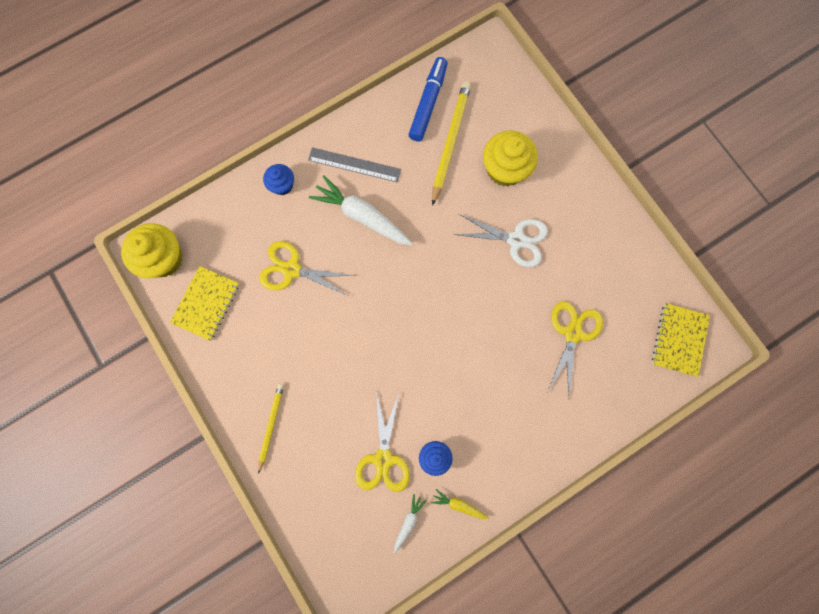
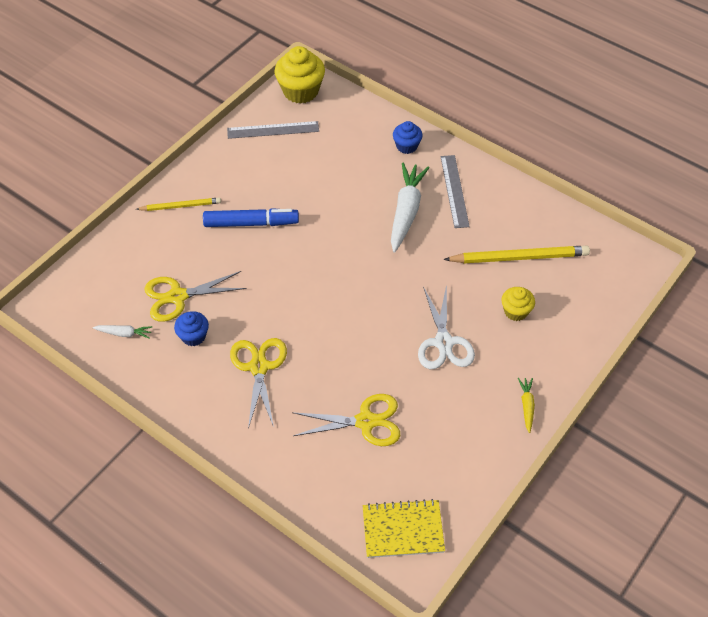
camera: 70 degrees right, 25 degrees down
yellow notebook [170,266,240,341] -> grey ruler [227,121,319,139]
yellow scissors [259,241,356,296] -> yellow scissors moved to [230,338,287,429]
blue marker [408,57,448,142] -> blue marker moved to [203,208,299,227]
yellow carrot [431,489,489,519] -> yellow carrot moved to [518,378,535,433]
yellow cupcake [483,130,538,187] -> yellow cupcake [501,287,535,321], size x0.57

